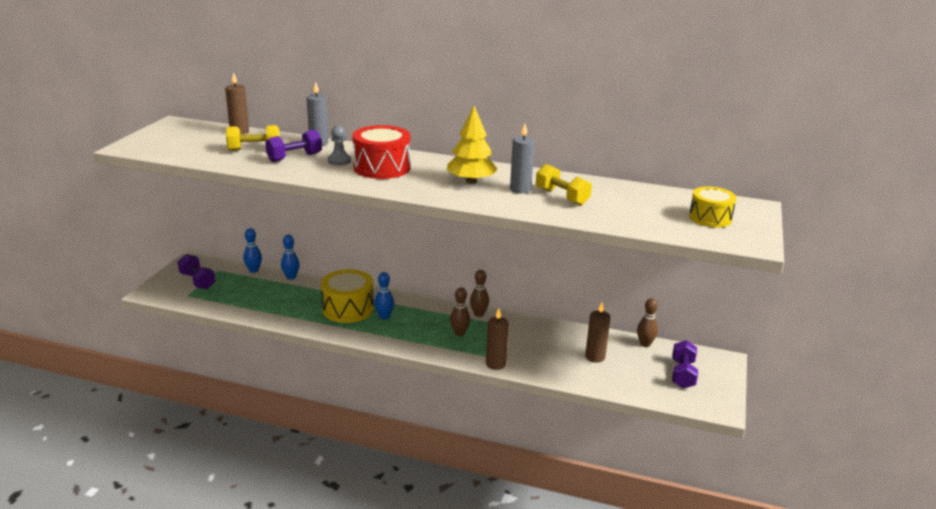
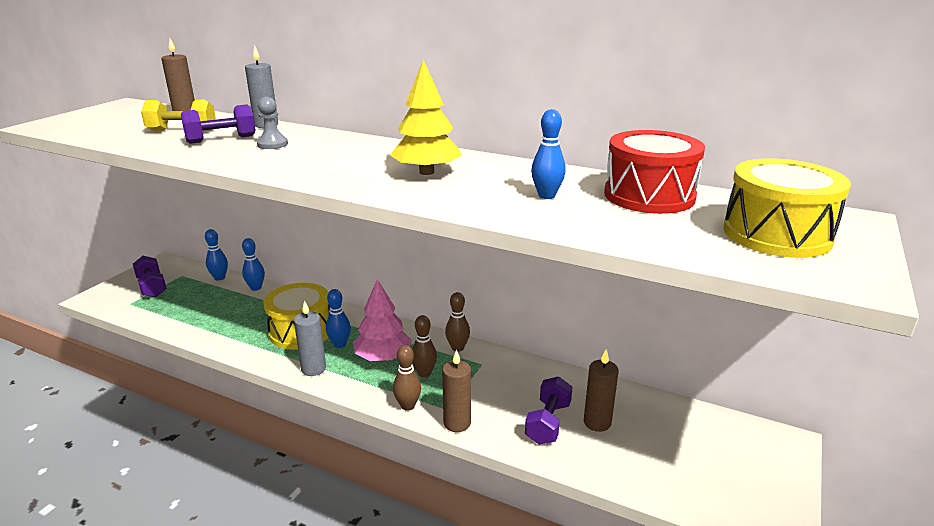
camera: 10 degrees right, 0 degrees up
red drum [352,125,411,179] -> red drum moved to [604,130,705,214]
grey candle [510,124,535,194] -> grey candle moved to [294,300,326,376]
yellow dumbbell [536,164,592,205] -> blue bowling pin [531,109,566,199]
brown bowling pin [637,298,658,347] -> brown bowling pin moved to [393,345,421,411]
purple dumbbell [672,340,698,389] -> purple dumbbell moved to [525,376,573,445]
yellow drum [689,186,736,228] -> yellow drum [723,158,851,258], size x1.51
none -> pink tree [353,279,411,361]

